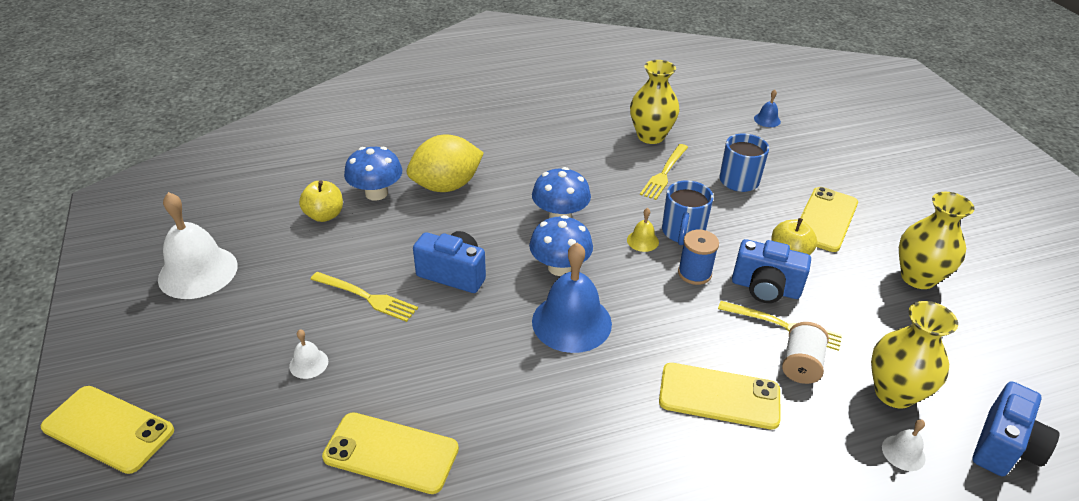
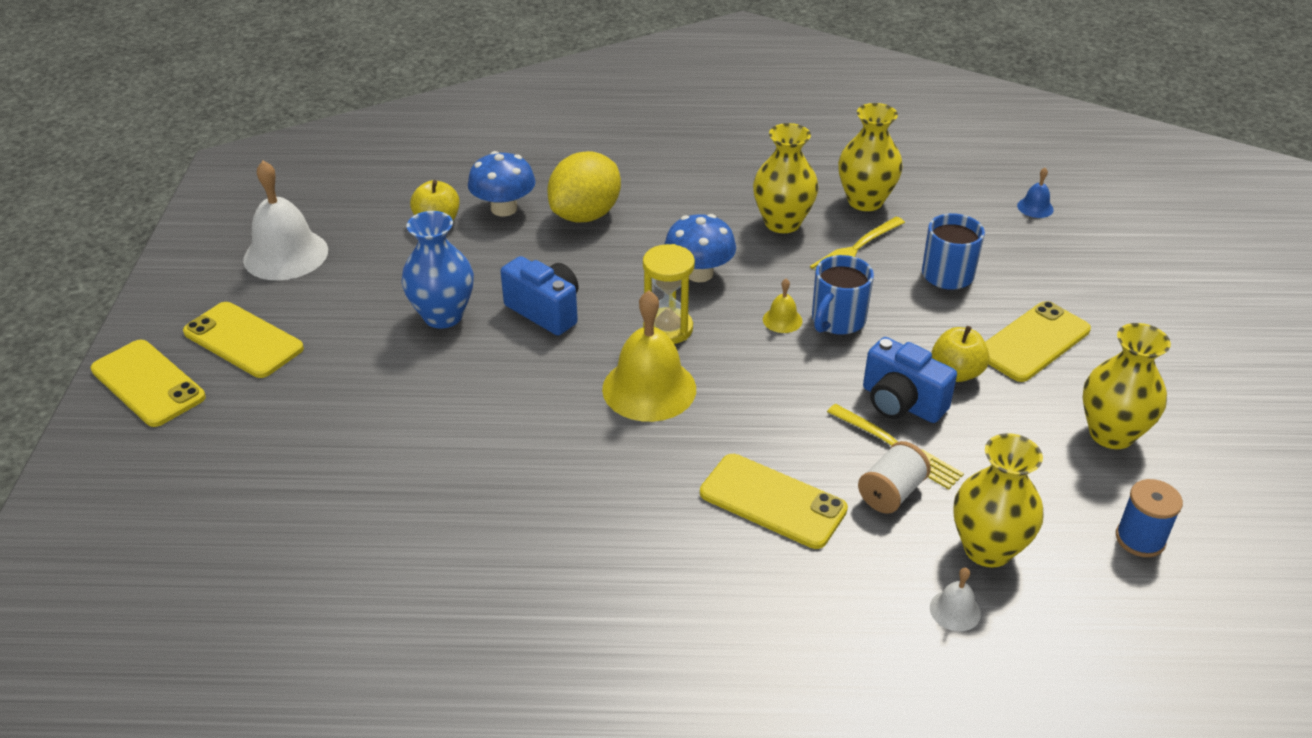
camera: 20 degrees right, 0 degrees up
white bell [289,329,328,379] -> none
yellow fork [310,272,418,322] -> blue vase [401,211,474,329]
yellow phone [322,412,459,494] -> yellow phone moved to [183,302,304,378]
yellow lemon [407,135,484,192] -> yellow lemon turned 45 degrees counterclockwise [547,151,621,222]
blue mushroom [529,215,593,276] -> yellow hourglass [643,244,695,344]
blue bell [532,242,612,353] -> yellow bell [602,290,696,422]
blue spool [678,230,719,285] -> blue spool moved to [1116,479,1183,557]
blue camera [973,381,1059,476] -> none
none -> yellow vase [753,123,818,233]

